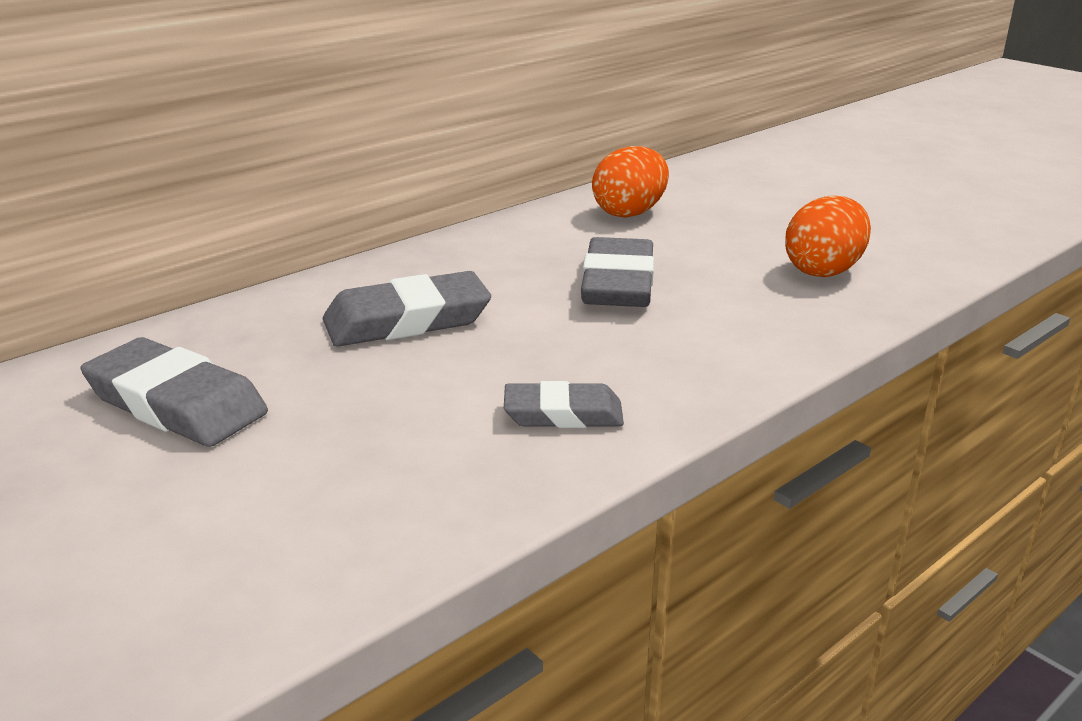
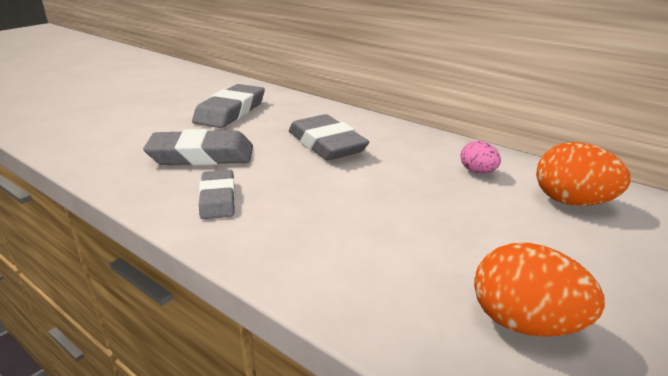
camera: 80 degrees right, 0 degrees up
grey eraser [581,237,654,307] -> grey eraser moved to [143,129,253,165]
none -> pink egg [460,141,501,173]

